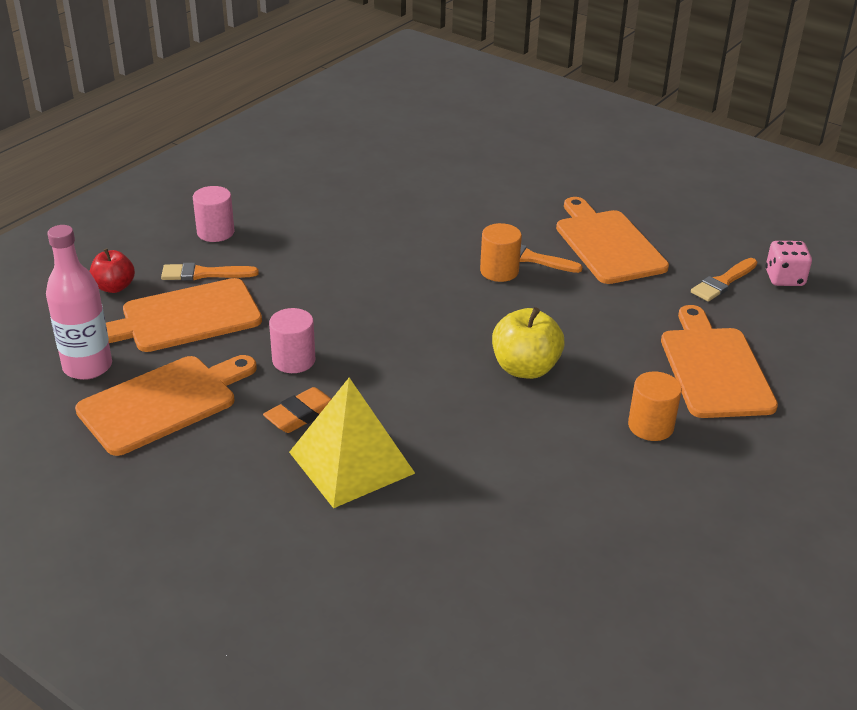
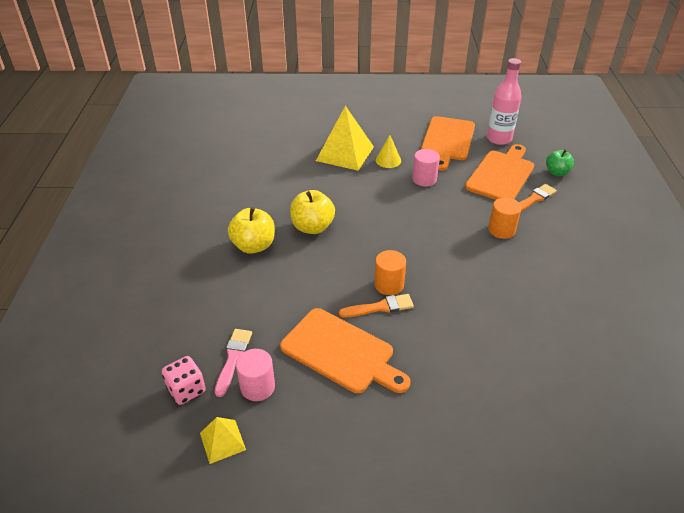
camera: 145 degrees right, 5 degrees up
red apple [90,248,135,293] -> green apple [546,150,574,176]
pink cylinder [193,186,235,242] -> pink cylinder moved to [236,349,275,401]
orange eraser [263,387,331,433] -> yellow cone [376,135,401,168]
orange cylinder [628,371,682,441] -> orange cylinder moved to [488,197,522,239]
orange cutting board [661,305,778,418] -> none
orange brush [691,258,757,302] -> pink brush [215,329,252,397]
none -> yellow pyramid [200,417,246,464]
none -> yellow apple [228,207,275,254]

